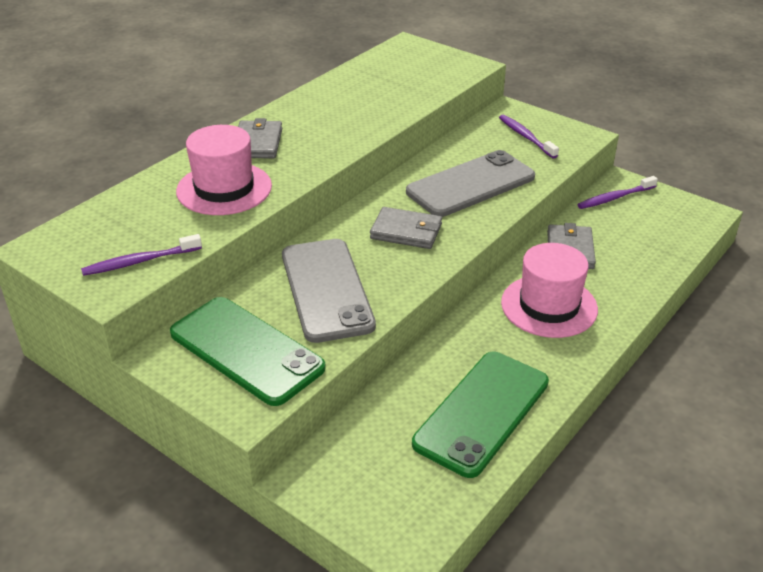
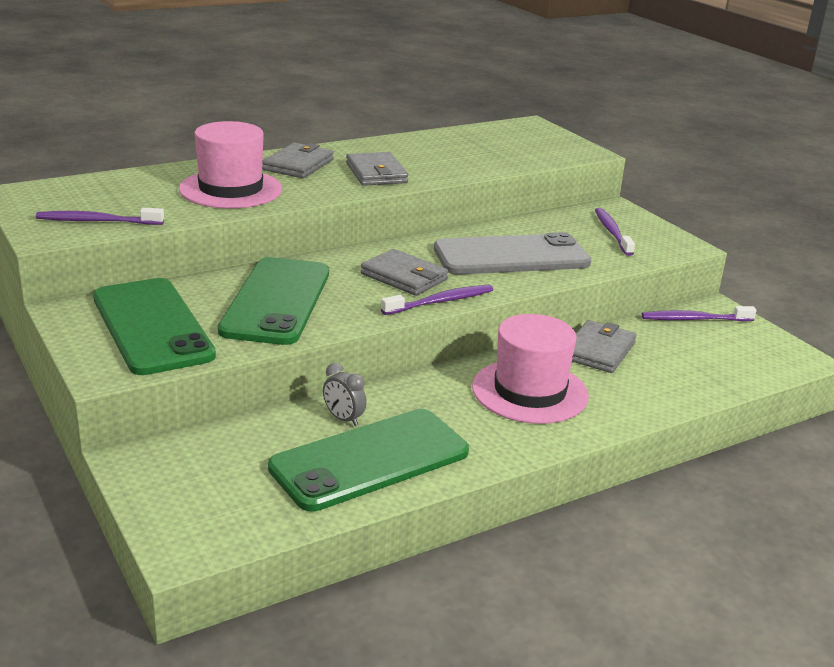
camera: 20 degrees right, 10 degrees down
grey phone [282,239,376,343] -> green phone [218,257,329,345]
none -> grey clock [323,363,367,426]
none -> grey wallet [346,152,408,186]
none -> purple toothbrush [381,285,493,315]

